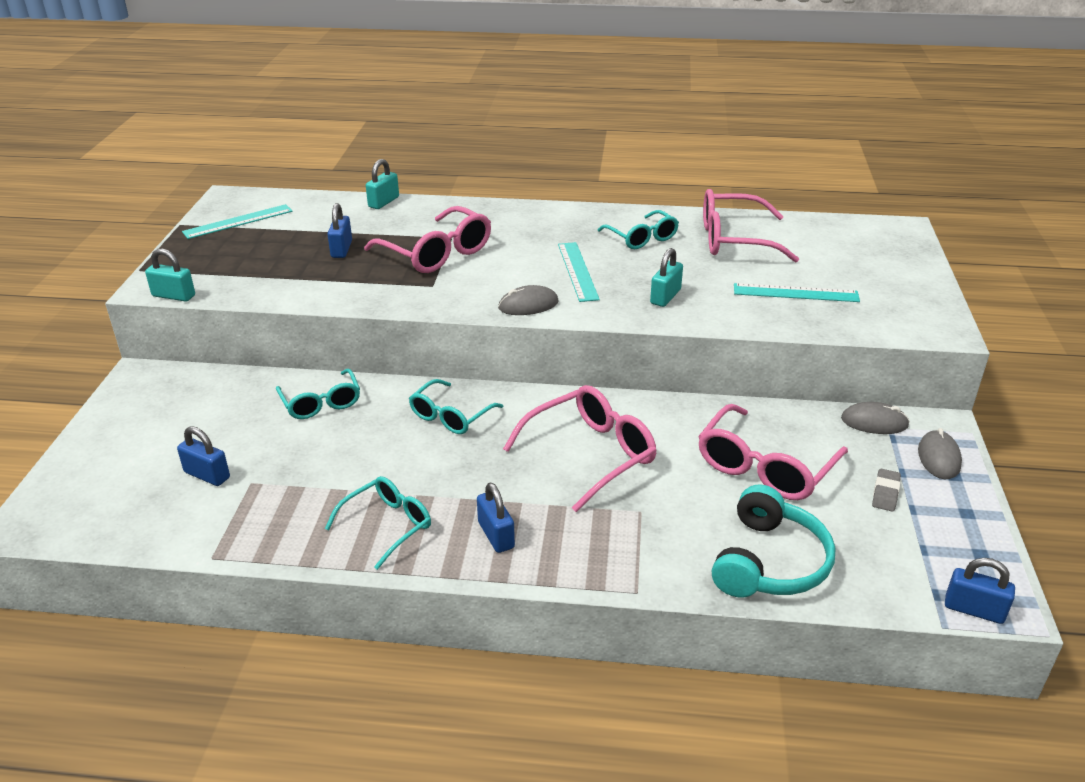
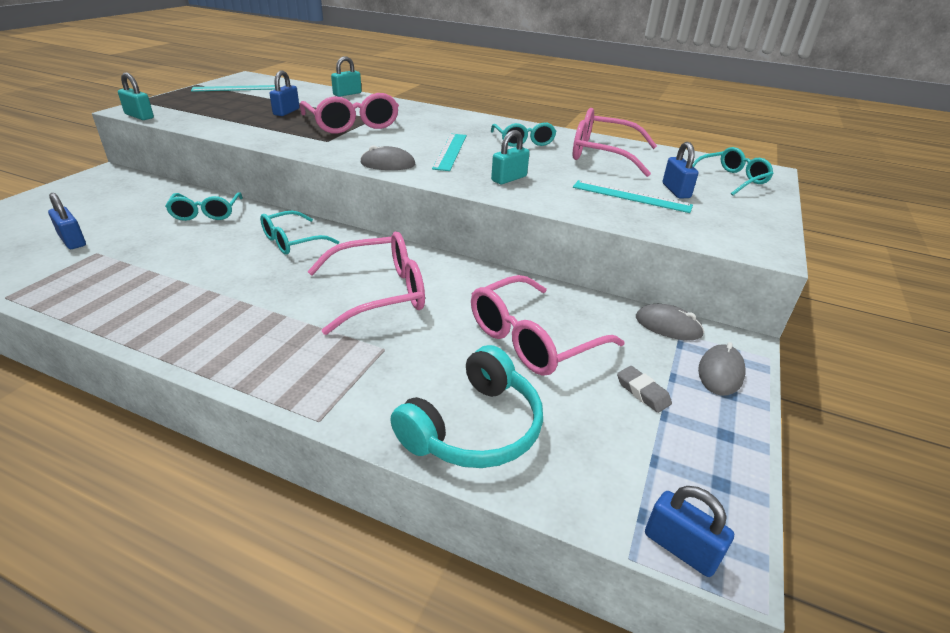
camera: 15 degrees right, 0 degrees up
turquoise glasses [325,476,431,570] -> turquoise glasses moved to [692,147,773,196]
blue padlock [477,483,515,553] -> blue padlock moved to [663,142,698,198]
grey eraser [872,469,901,512] -> grey eraser turned 75 degrees counterclockwise [617,366,672,413]

